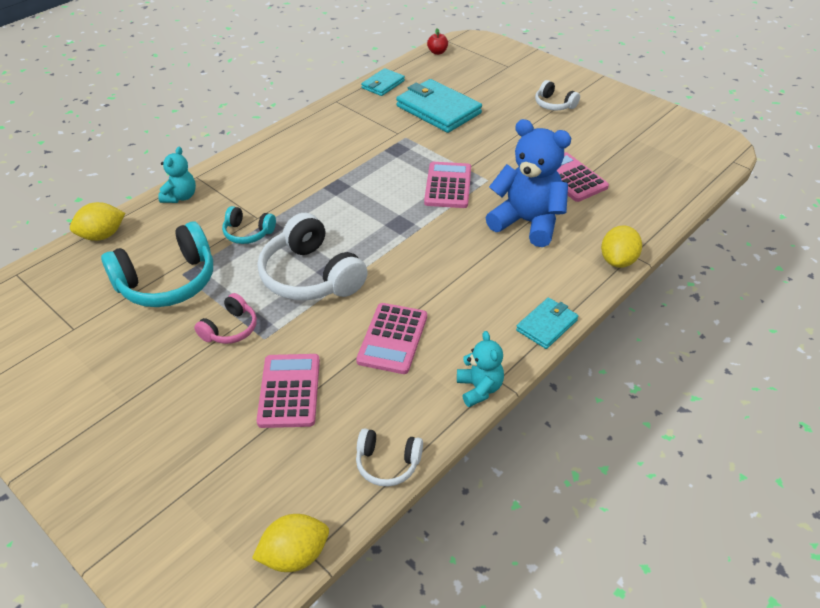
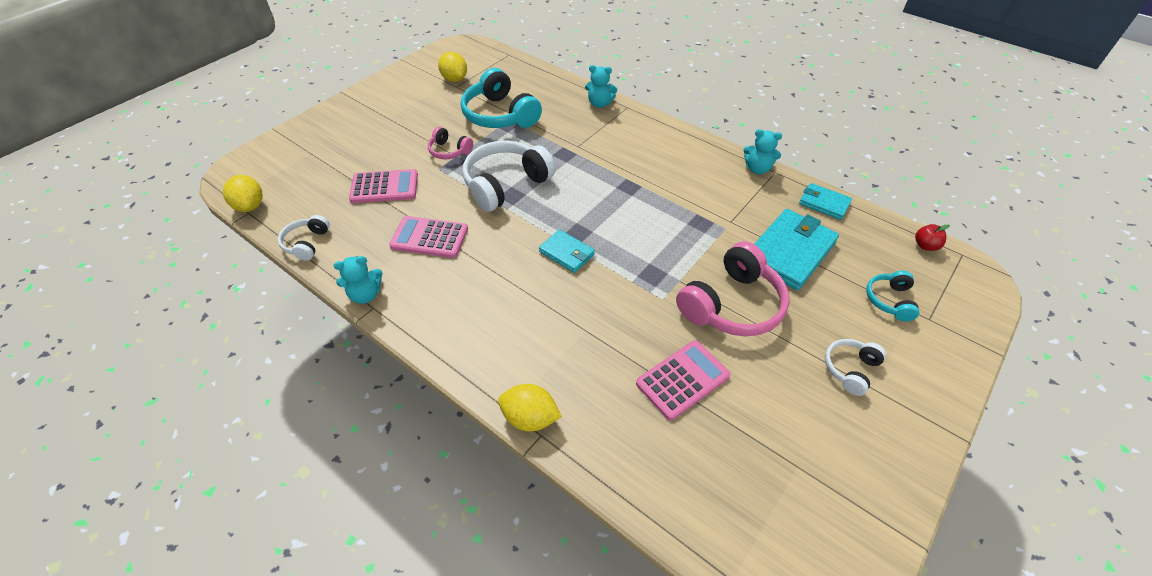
camera: 85 degrees right, 5 degrees up
yellow lemon [70,202,125,241] -> yellow lemon moved to [438,52,467,82]
turquoise headphones [222,206,276,244] -> turquoise headphones moved to [866,271,919,321]
pink calculator [424,162,471,208] -> none
blue teddy bear [486,119,571,247] -> none
turquoise wallet [516,298,578,349] -> turquoise wallet moved to [539,229,595,273]
none -> pink headphones [676,241,790,336]
none -> turquoise teddy bear [743,129,782,174]

